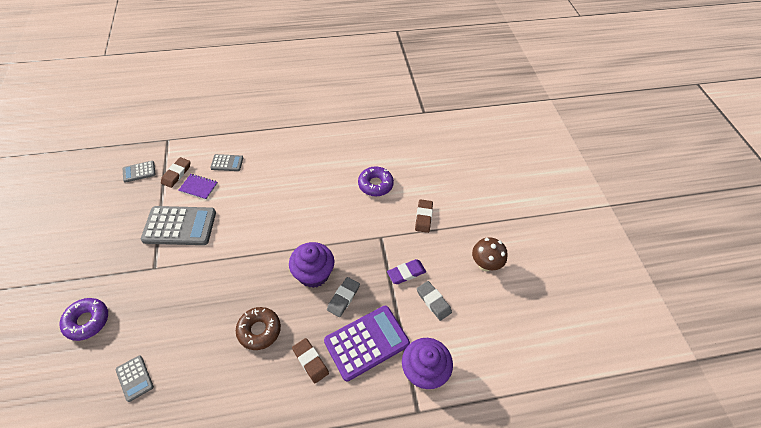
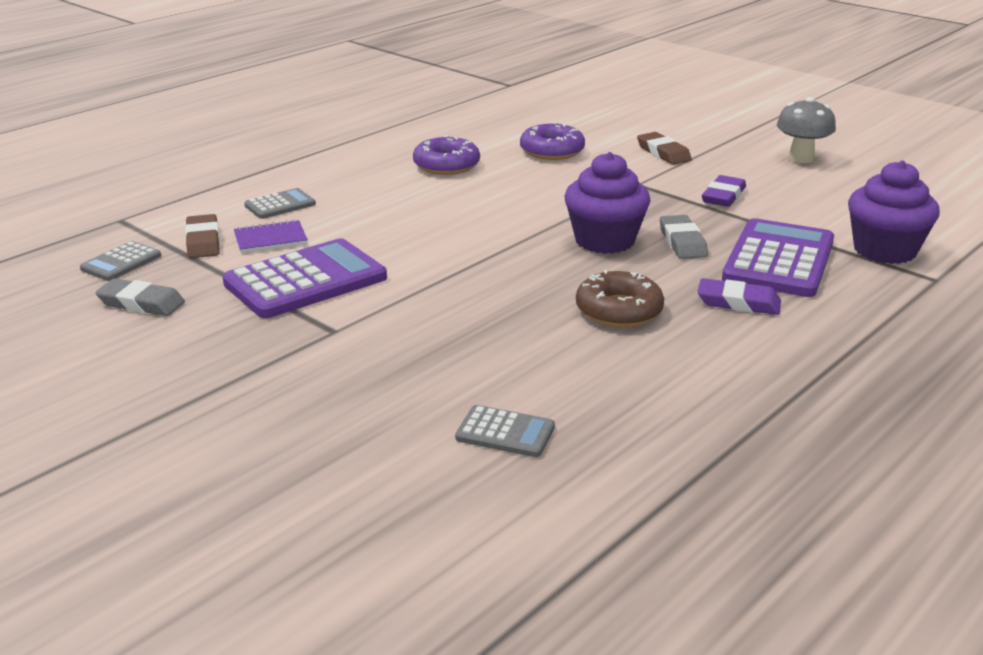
camera: 35 degrees left, 25 degrees down
purple donut [60,298,108,341] -> purple donut moved to [413,135,480,175]
grey calculator [141,206,216,245] -> purple calculator [223,238,387,318]
brown eraser [292,338,329,383] -> purple eraser [697,278,781,315]
grey eraser [417,281,452,321] -> grey eraser moved to [95,279,185,316]
brown mushroom [472,237,508,271] -> grey mushroom [777,97,836,163]

